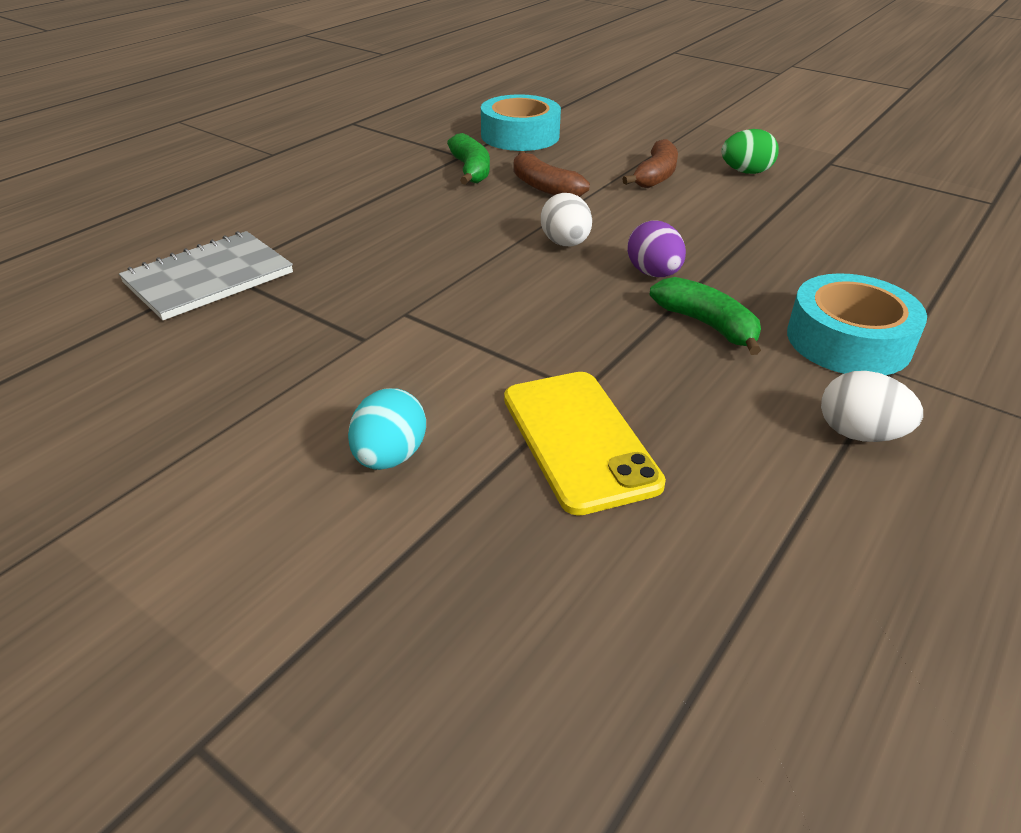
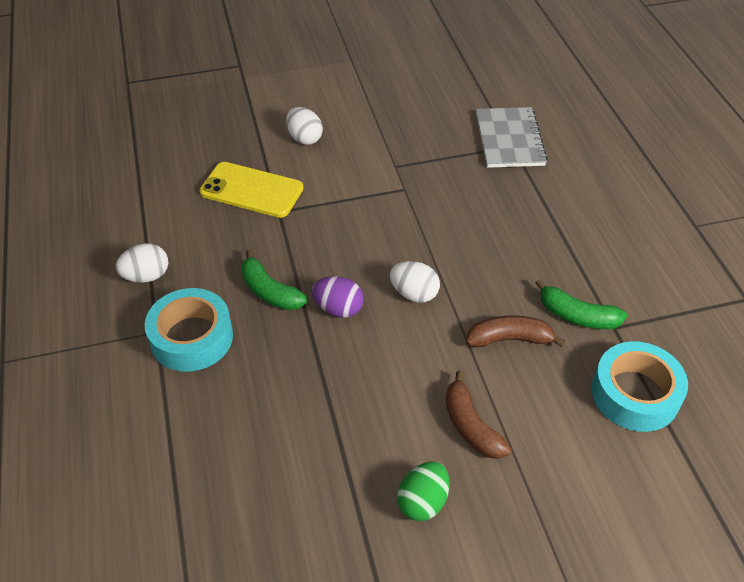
camera: 130 degrees right, 10 degrees up
turquoise egg [348,388,426,470] -> white egg [286,107,323,145]
green banana [650,277,761,355] -> green banana turned 45 degrees clockwise [241,250,307,310]

